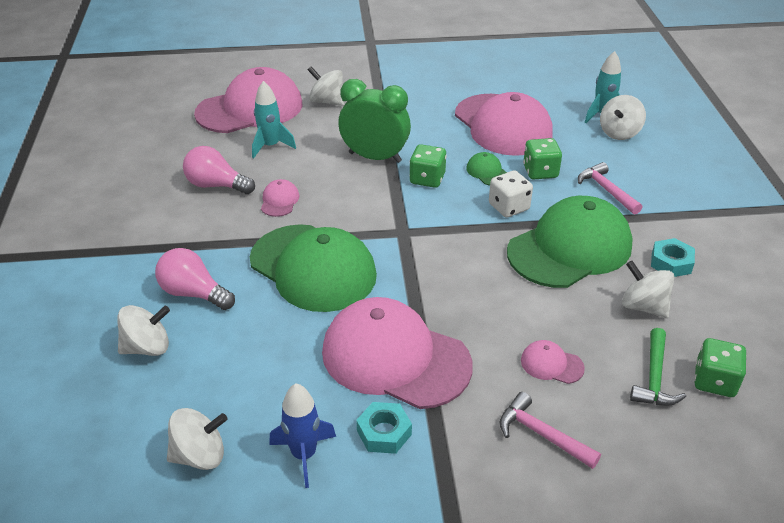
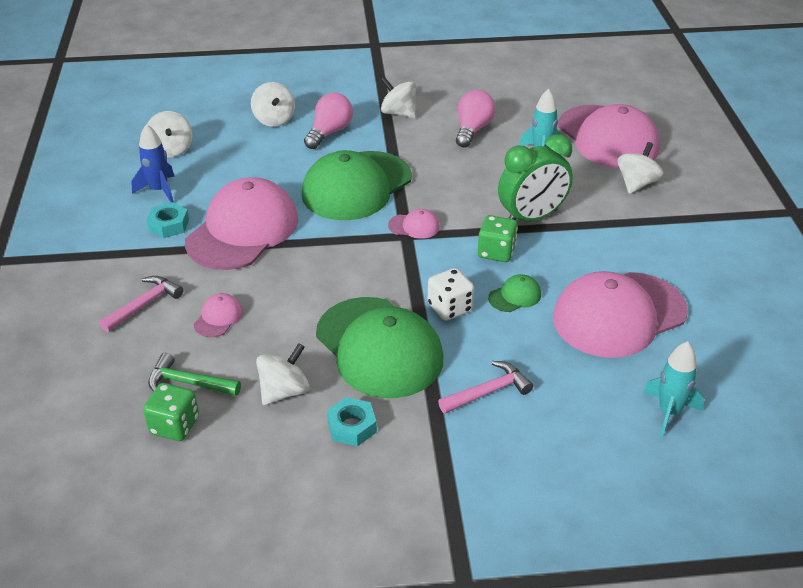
camera: 90 degrees right, 0 degrees up
pink cap [261,179,299,217] -> pink cap moved to [388,209,440,239]
green clock [338,79,411,163] -> green clock turned 45 degrees clockwise [498,134,573,221]
green dice [523,138,562,180] -> none
white spinning top [600,95,646,140] -> white spinning top moved to [381,77,416,118]

